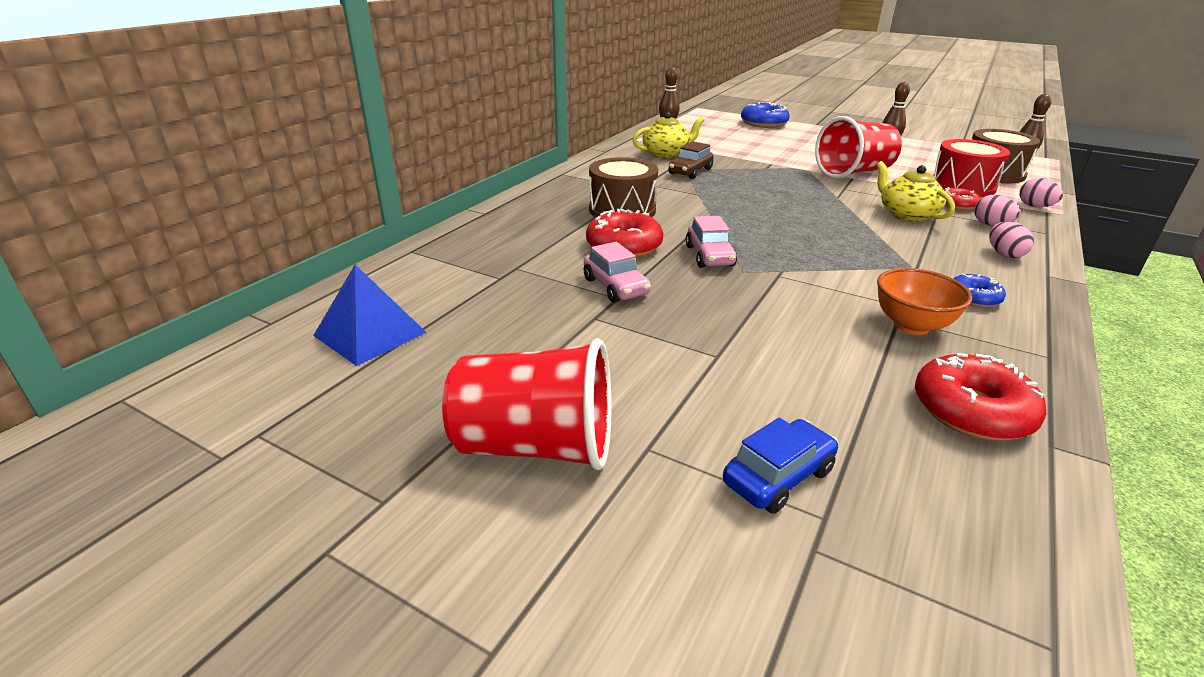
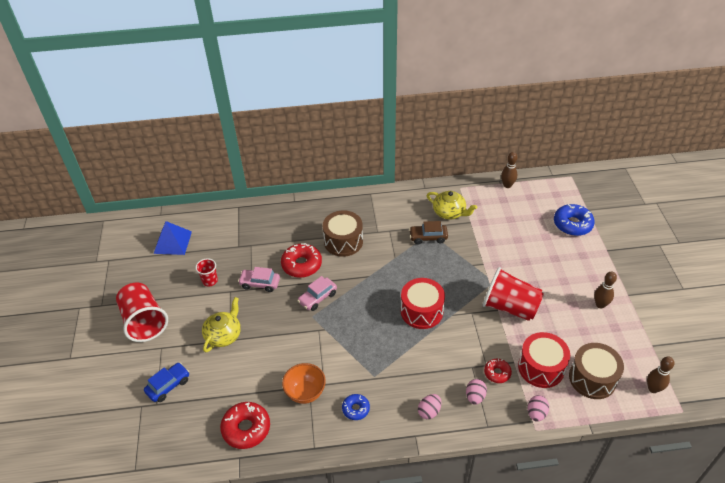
camera: 55 degrees right, 15 degrees up
pink car [584,242,651,303] -> pink car turned 75 degrees clockwise [238,267,280,292]
blue car [723,418,839,514] -> blue car turned 60 degrees counterclockwise [144,362,189,402]
yellow teapot [876,161,955,222] -> yellow teapot moved to [202,297,241,352]
none -> red cup [195,258,218,286]
none -> red drum [401,278,445,329]

